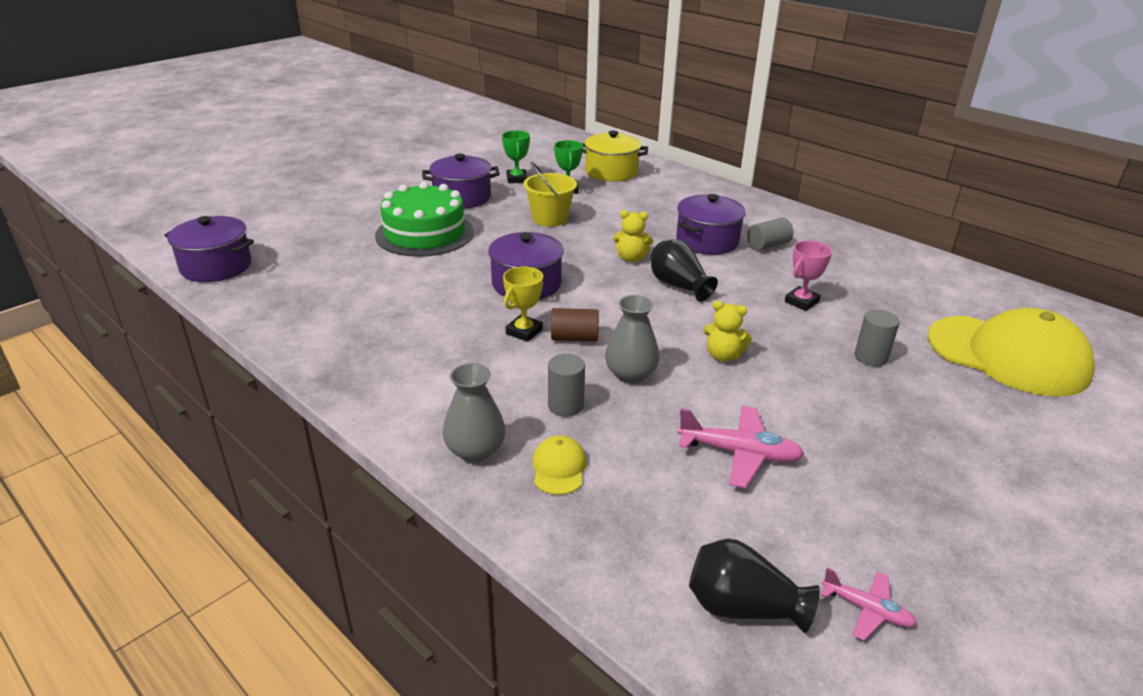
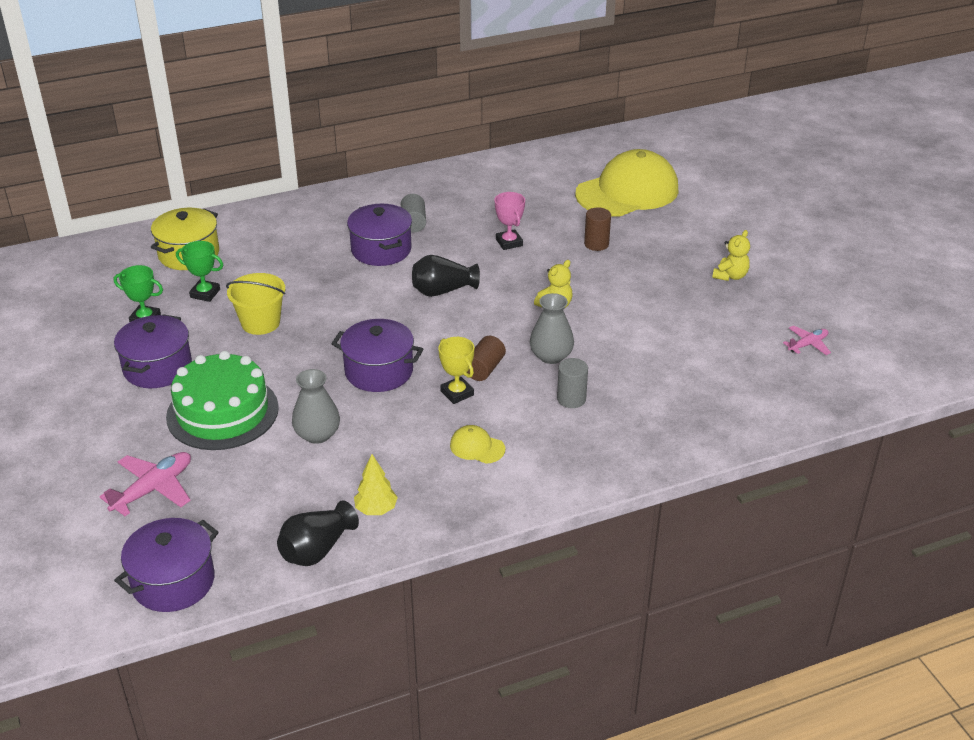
camera: 65 degrees left, 5 degrees up
grey vase [443,363,506,462] -> grey vase moved to [292,369,340,444]
yellow cap [532,435,587,495] -> yellow cap moved to [450,425,505,464]
yellow teddy bear [613,210,653,262] -> yellow teddy bear moved to [712,230,750,281]
pink plane [677,406,804,488] -> pink plane moved to [100,452,191,516]
black vase [689,539,820,633] -> black vase moved to [277,500,359,566]
grey cylinder [855,309,900,367] -> brown cylinder [584,207,611,251]
none -> yellow tree [354,454,398,515]

